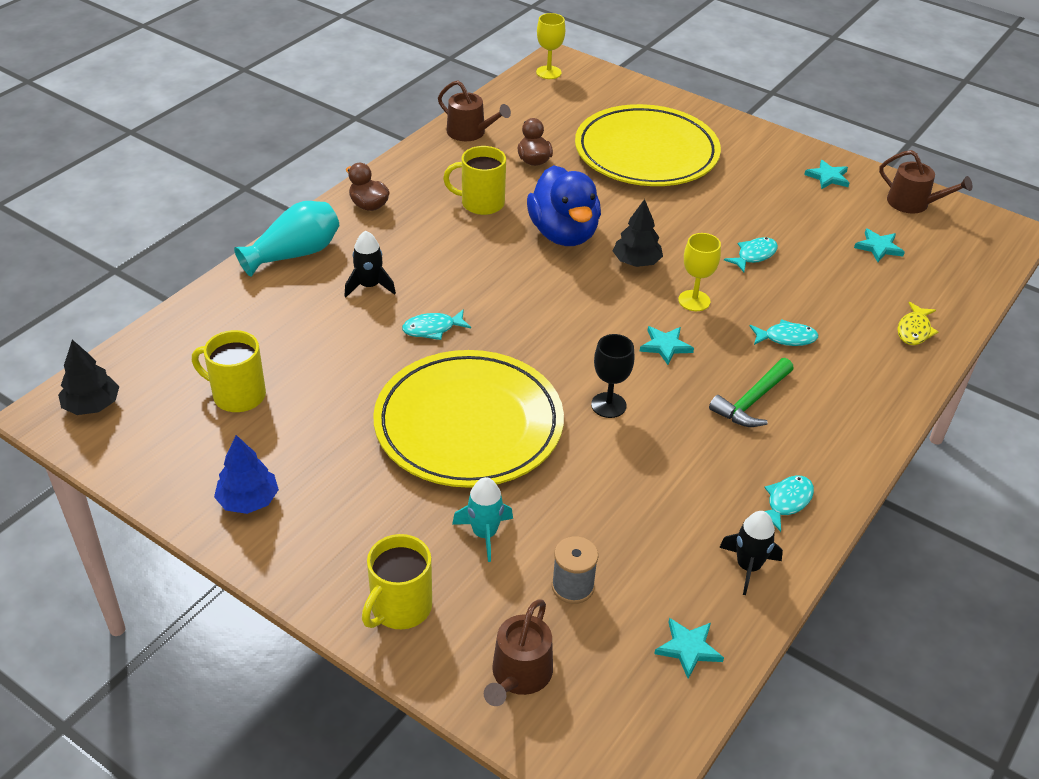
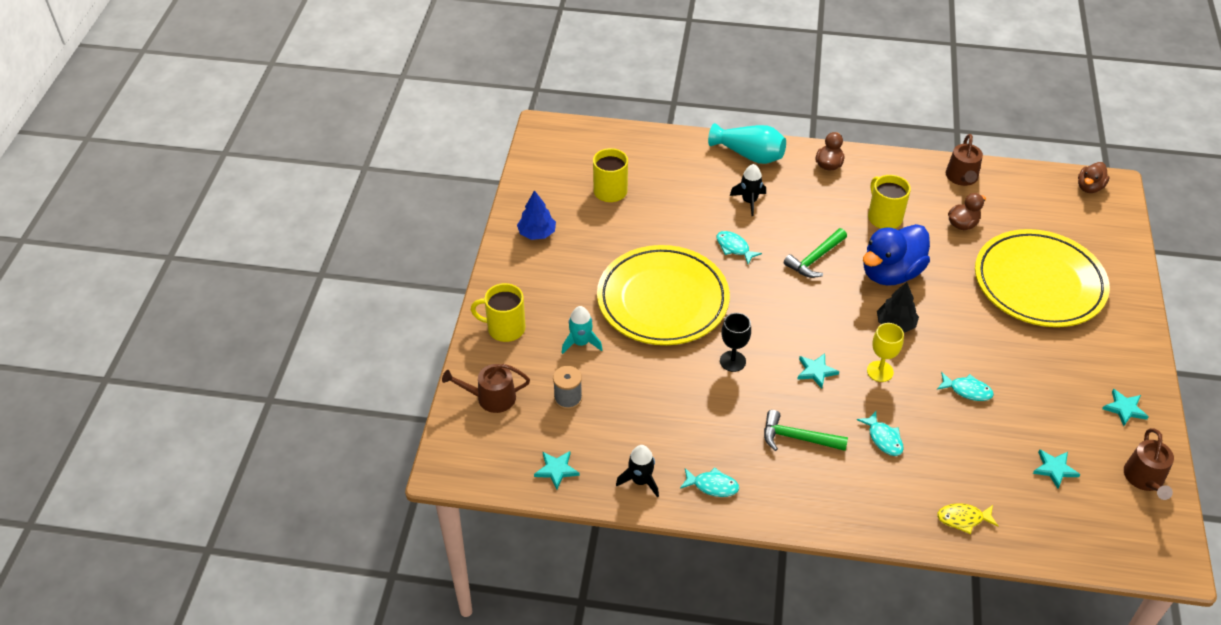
camera: 65 degrees right, 5 degrees up
black tree [58,340,119,415] -> none
yellow goblet [536,13,565,79] -> brown duck [1078,162,1109,193]
none -> green hammer [784,228,847,278]

